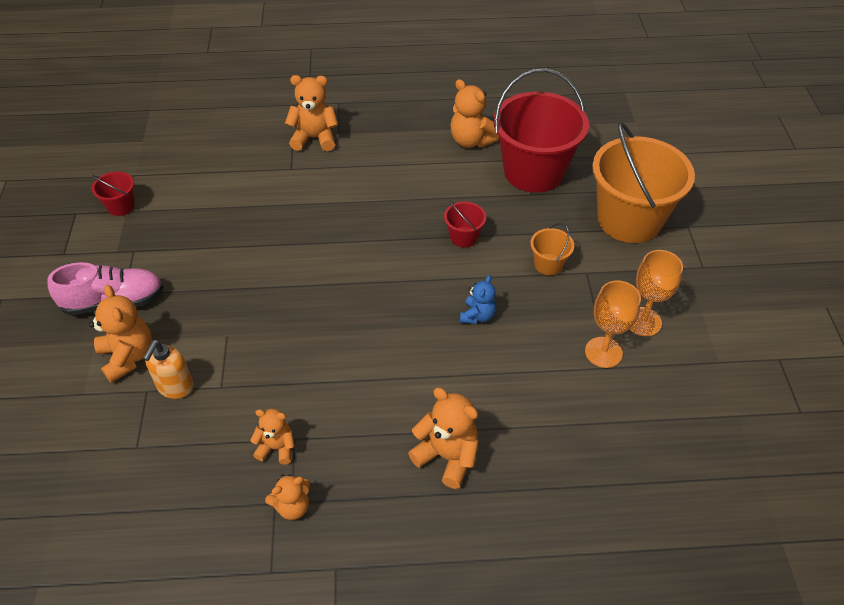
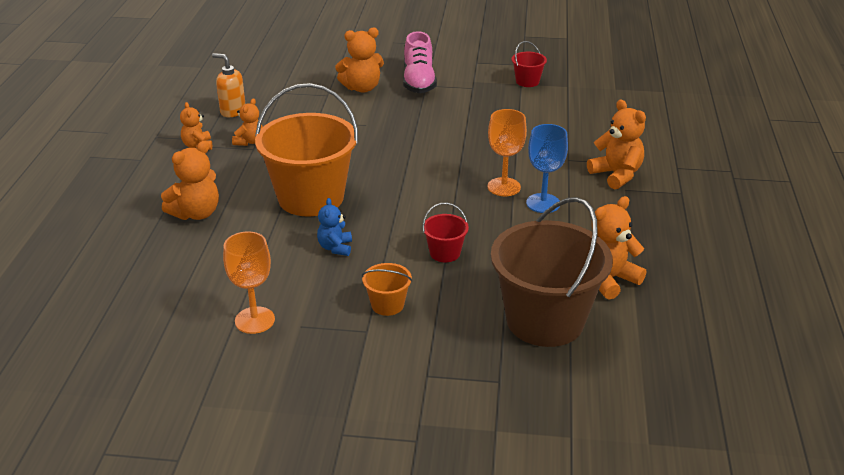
camera: 100 degrees right, 15 degrees down
orange soap dispenser [143,340,194,399] -> orange soap dispenser moved to [212,53,245,117]
orange teddy bear [285,75,338,151] -> orange teddy bear turned 45 degrees counterclockwise [587,99,646,189]
blue teddy bear [460,275,496,324] -> blue teddy bear turned 60 degrees clockwise [317,198,352,256]
red bucket [493,69,589,193] -> brown bucket [491,197,613,347]
orange bucket [592,122,695,243] -> orange bucket moved to [255,83,358,216]
orange goblet [630,250,683,336] -> orange goblet moved to [488,109,527,196]
none -> blue goblet [526,124,568,213]

